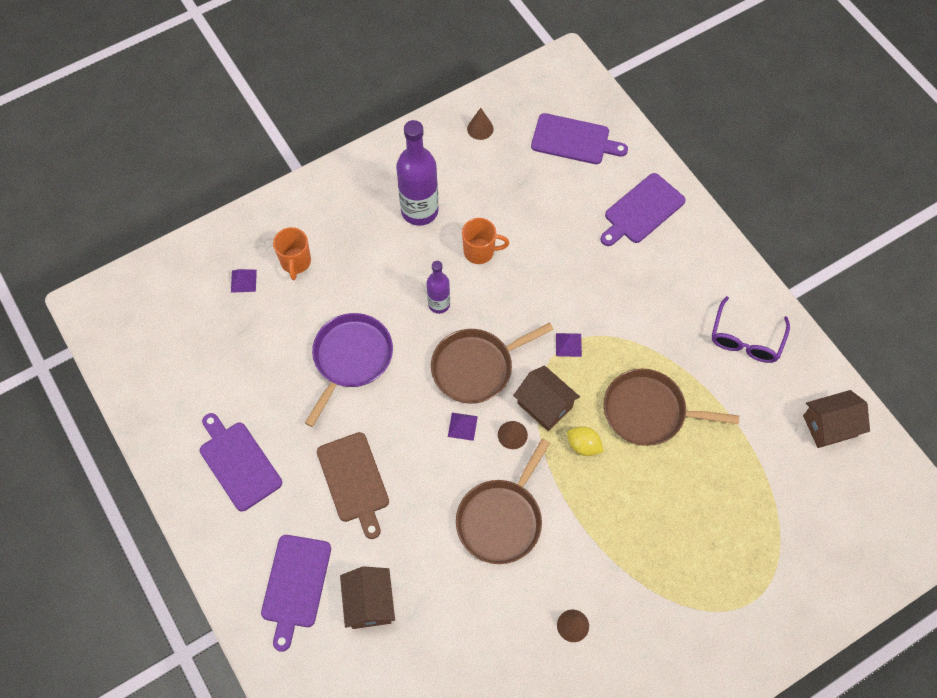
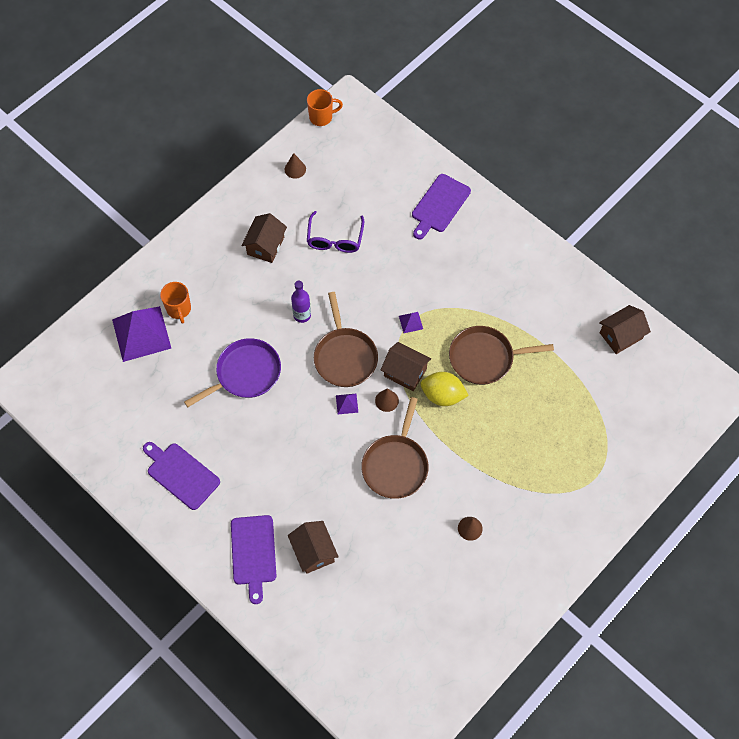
camera: 15 degrees left, 0 degrees up
purple pyramid [231,269,257,293] -> purple pyramid [112,306,172,362], size x2.44
purple pan [305,313,393,427] -> purple pan turned 45 degrees clockwise [184,338,281,407]
brown cutting board [317,432,389,539] -> none
purple bottle [396,120,439,226] -> brown house [241,213,287,263]
brown pan [431,322,554,404] -> brown pan turned 60 degrees counterclockwise [314,292,378,387]
orange mug [462,218,509,264] -> orange mug moved to [307,89,343,126]
purple cutting board [531,113,628,164] -> none
yellow lemon [567,426,604,456] -> yellow lemon [420,372,469,406], size x1.54
purple glasses [712,296,790,363] -> purple glasses moved to [307,211,364,253]

